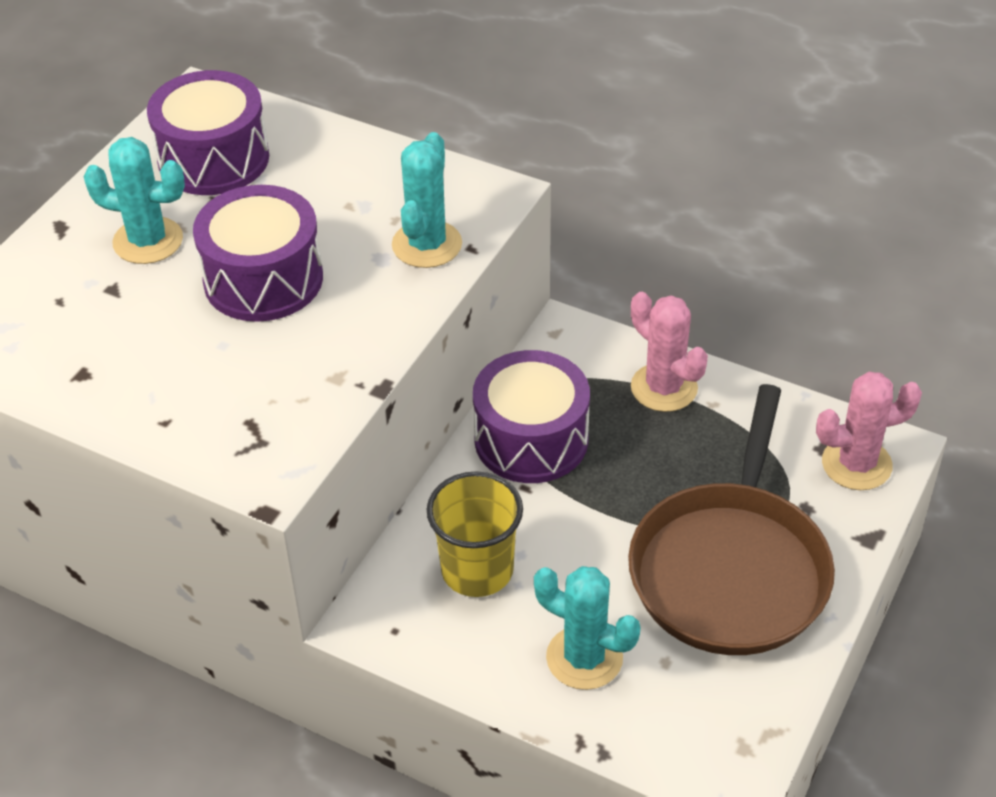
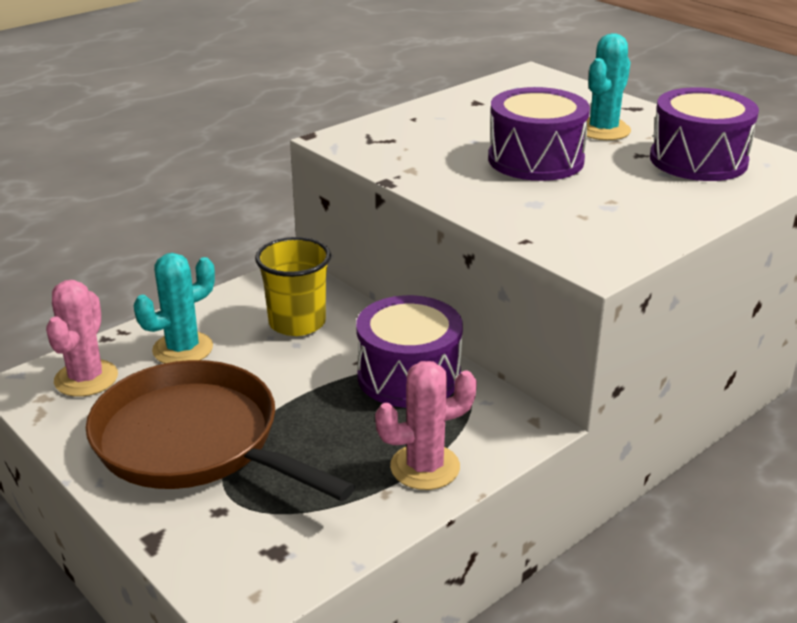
camera: 110 degrees right, 15 degrees down
turquoise cactus [392,132,462,268] -> none
pink cactus [816,372,922,490] -> pink cactus moved to [46,280,118,397]

